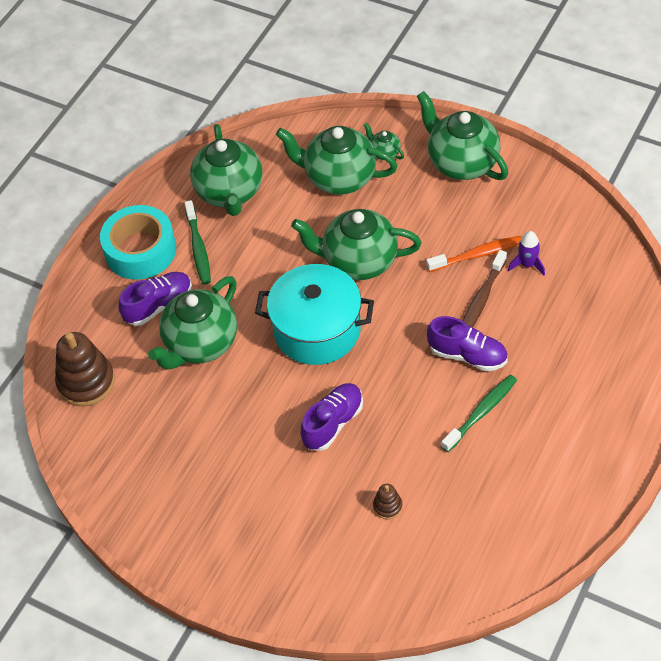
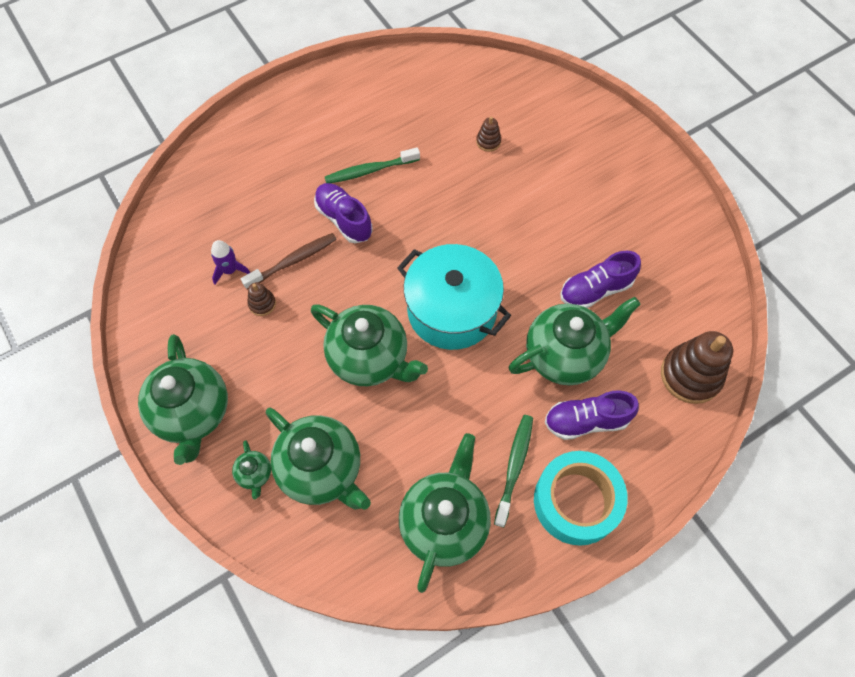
camera: 155 degrees left, 10 degrees up
purple shoe [301,383,363,451] -> purple shoe moved to [560,250,641,308]
orange toothbrush [426,236,522,272] -> brown stacking toy [247,282,276,316]

